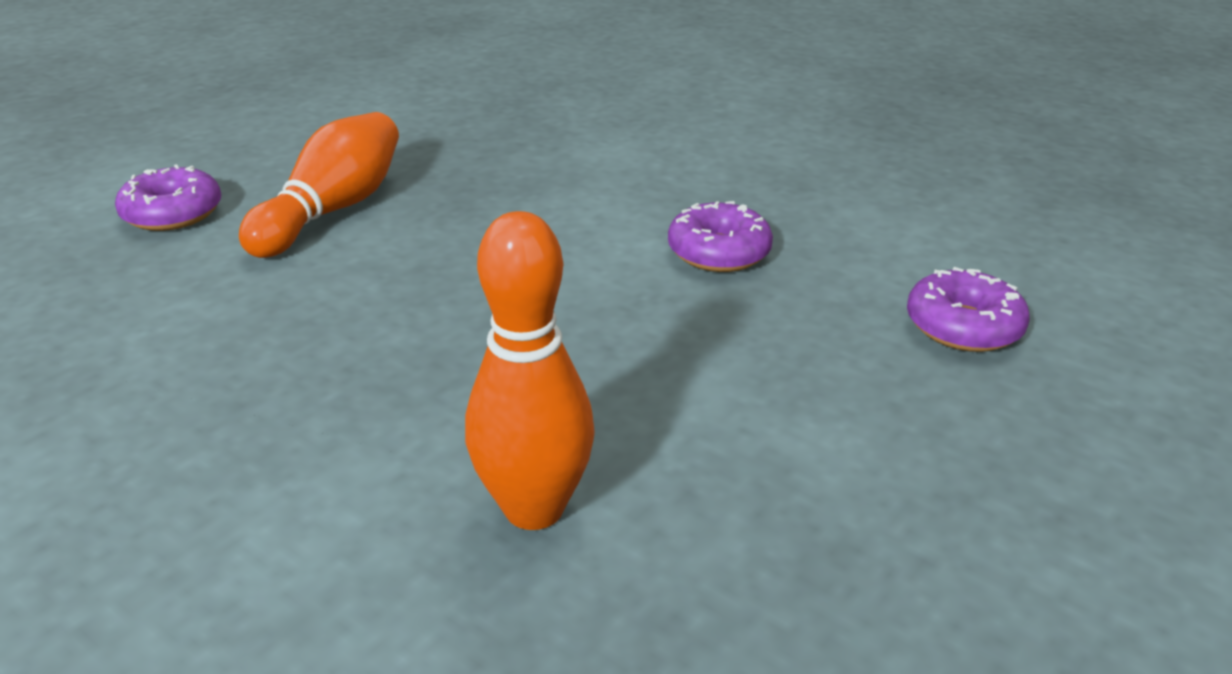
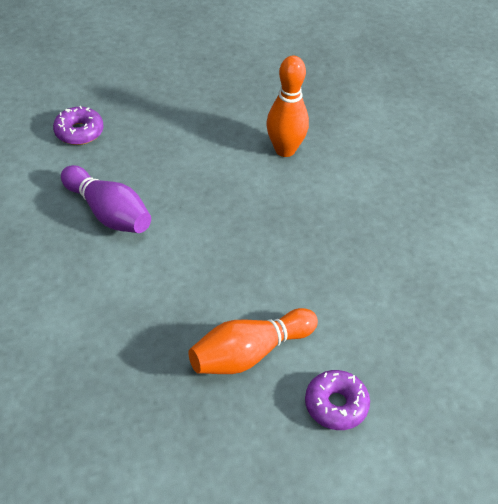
camera: 145 degrees left, 15 degrees up
purple donut [668,201,773,272] -> purple bowling pin [61,165,151,233]

